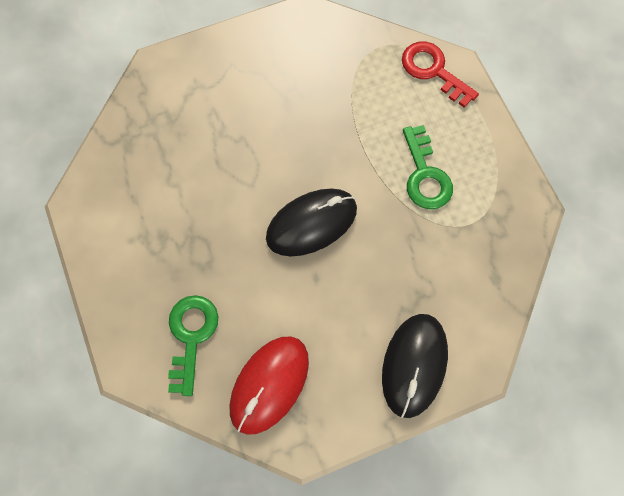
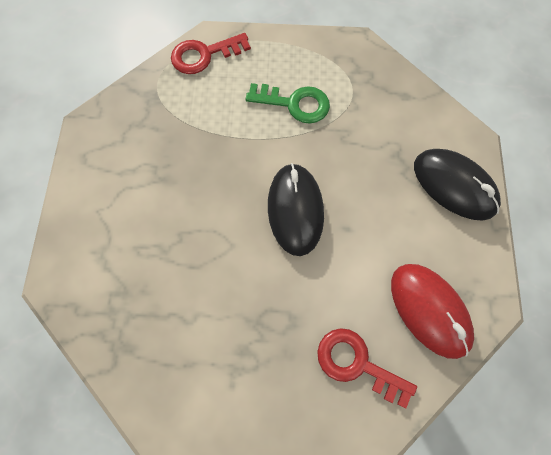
camera: 65 degrees left, 0 degrees up
green key [168,295,218,396] -> red key [317,328,417,408]

